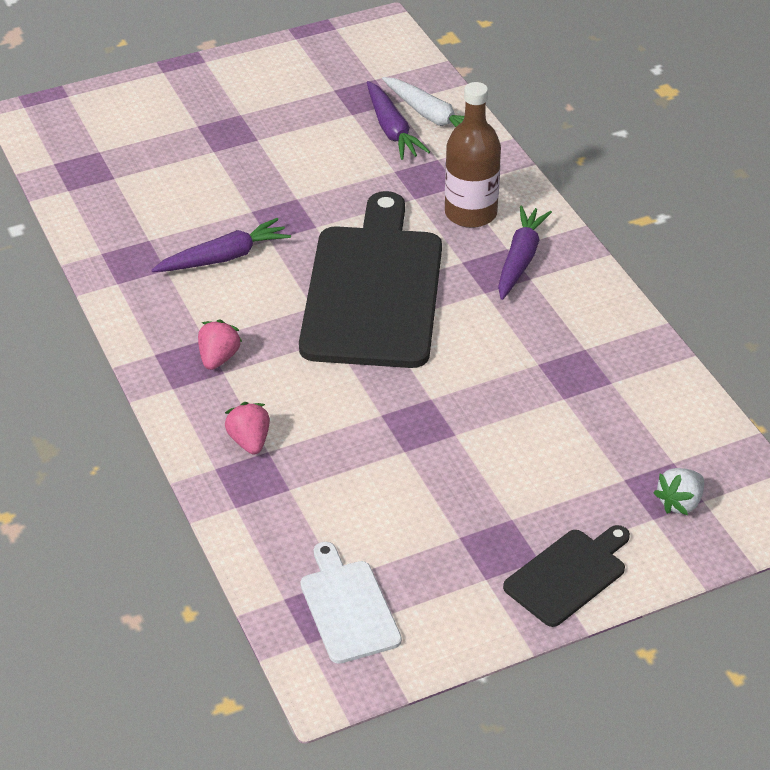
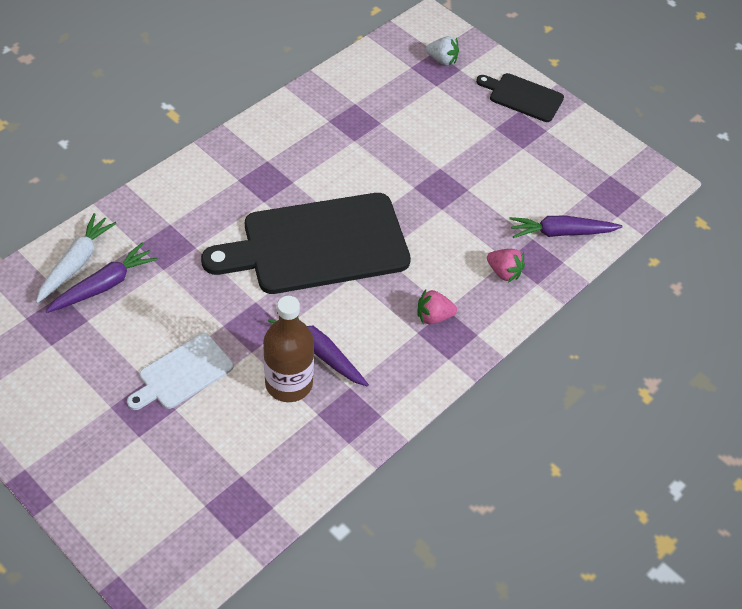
camera: 115 degrees left, 10 degrees up
pink strawberry [225,402,270,454] -> pink strawberry turned 105 degrees counterclockwise [487,249,525,282]
white cutting board [300,542,402,664] -> white cutting board moved to [127,333,233,410]
brown bottle [445,82,501,228] -> brown bottle moved to [263,296,314,402]
purple carrot [498,205,552,300] -> purple carrot moved to [509,215,623,238]

